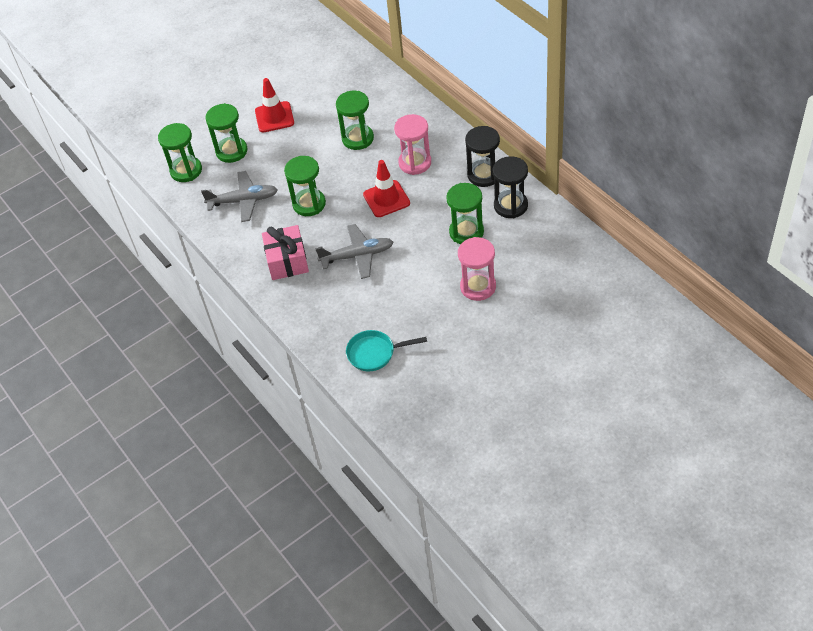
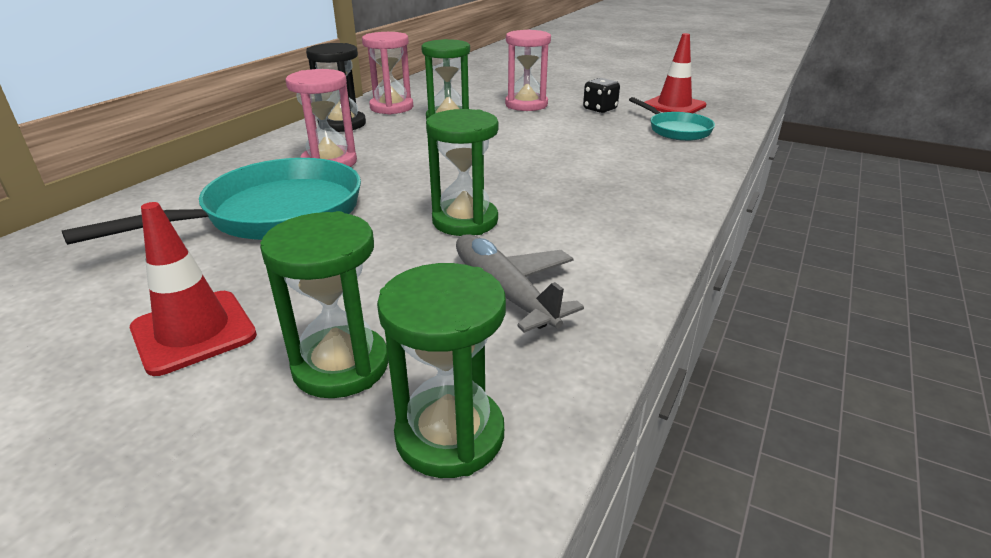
camera: 120 degrees left, 20 degrees down
pink gift [262,225,309,280] -> none
grey plane [315,224,393,279] -> none
green hourglass [336,91,374,150] -> turquoise pan [62,158,361,245]
red traffic cone [363,160,410,217] -> red traffic cone moved to [644,33,706,113]
black hourglass [493,156,528,218] -> pink hourglass [362,32,413,115]
none -> black dice [583,78,620,113]

